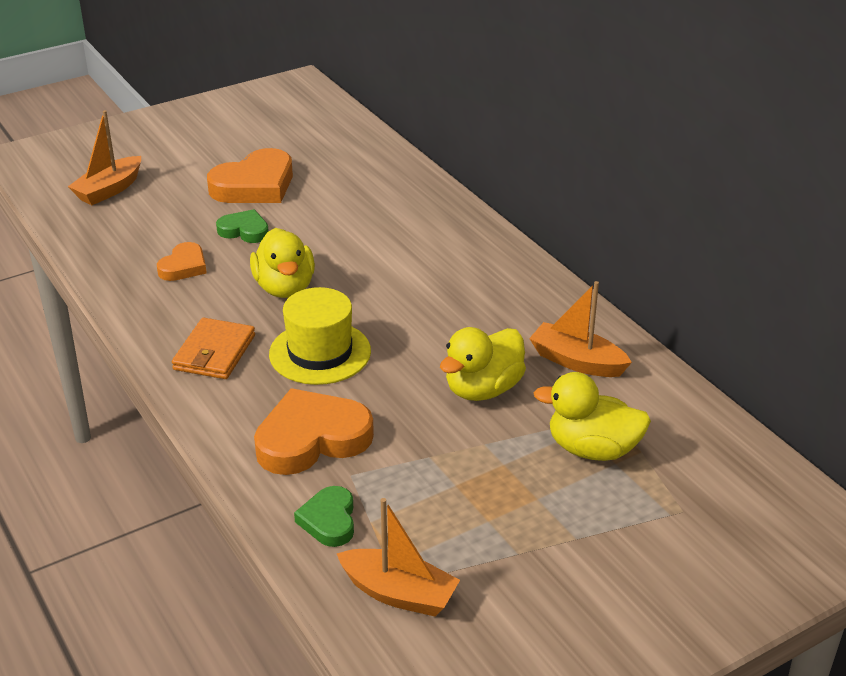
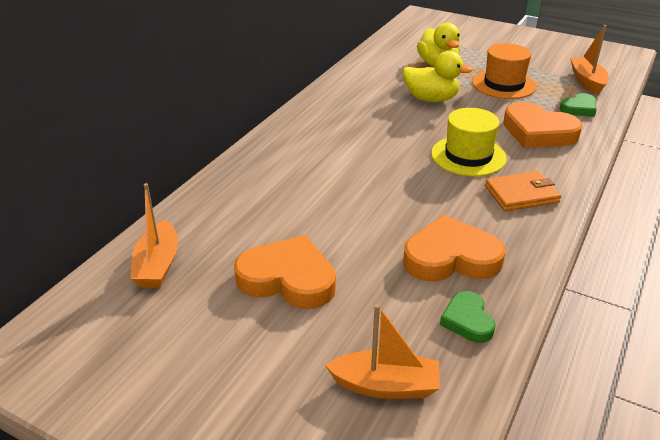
camera: 120 degrees left, 0 degrees up
orange heart [157,242,207,281] -> orange heart [403,215,506,282], size x1.80
green heart [216,209,269,243] -> green heart moved to [440,291,496,343]
yellow duck [250,228,315,298] -> none
orange boat [529,281,632,377] -> orange boat moved to [130,183,178,288]
none -> orange hat [472,43,536,99]

